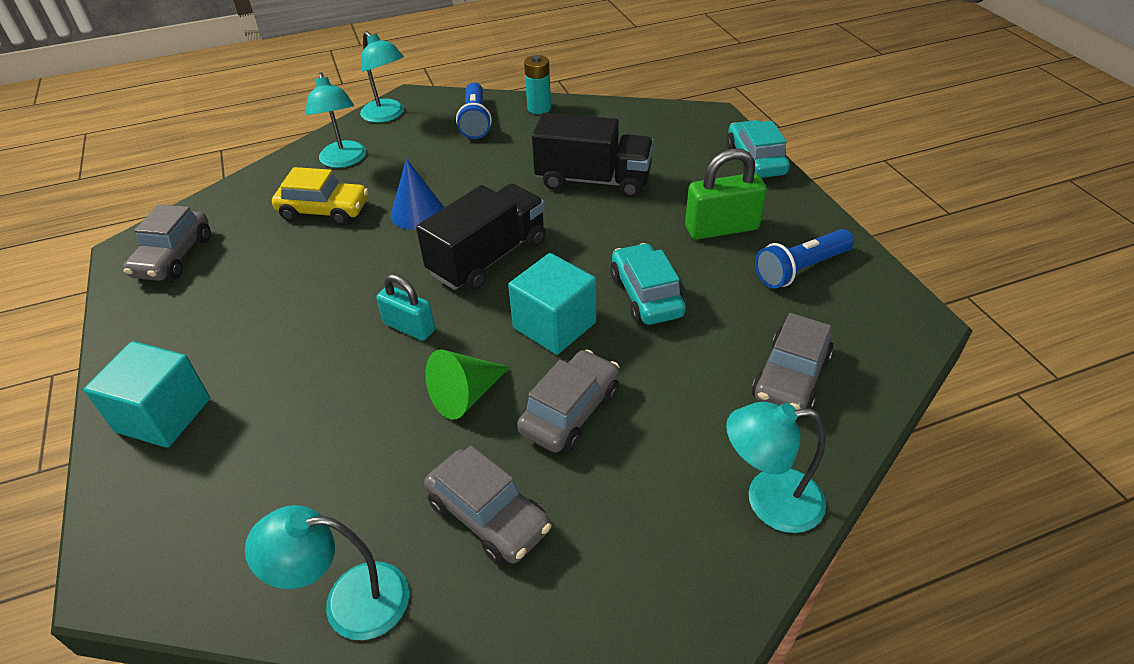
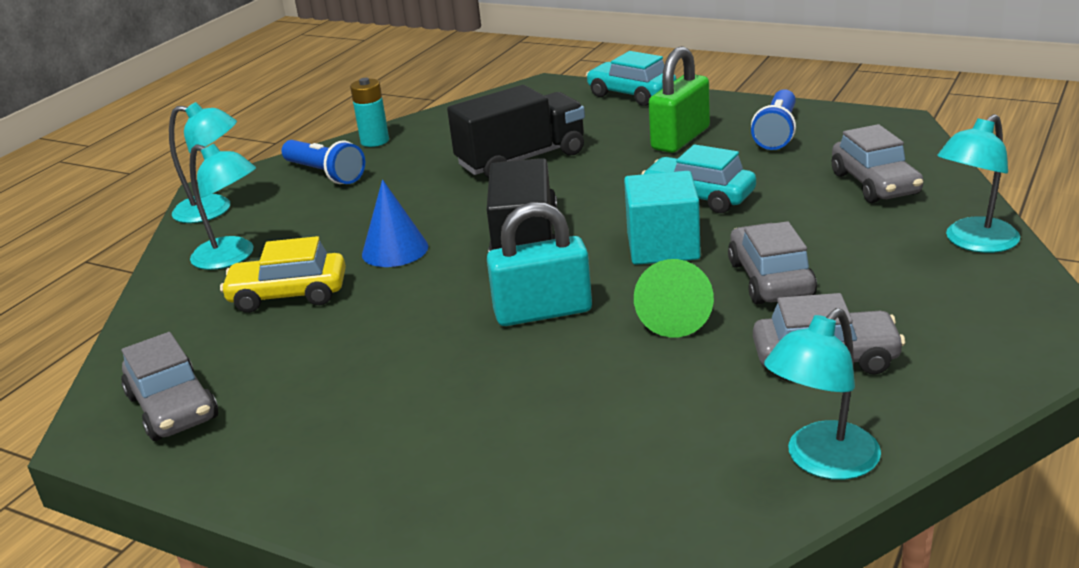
camera: 40 degrees left, 15 degrees down
turquoise cube [84,341,210,448] -> none
yellow car [272,167,369,225] -> yellow car turned 150 degrees counterclockwise [220,236,346,313]
turquoise padlock [376,274,435,341] -> turquoise padlock [487,202,592,326], size x1.50

